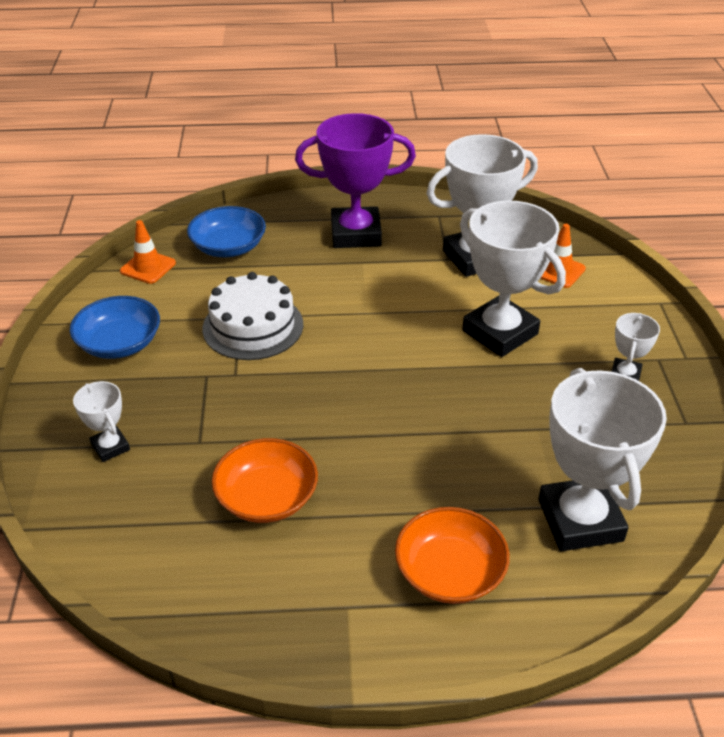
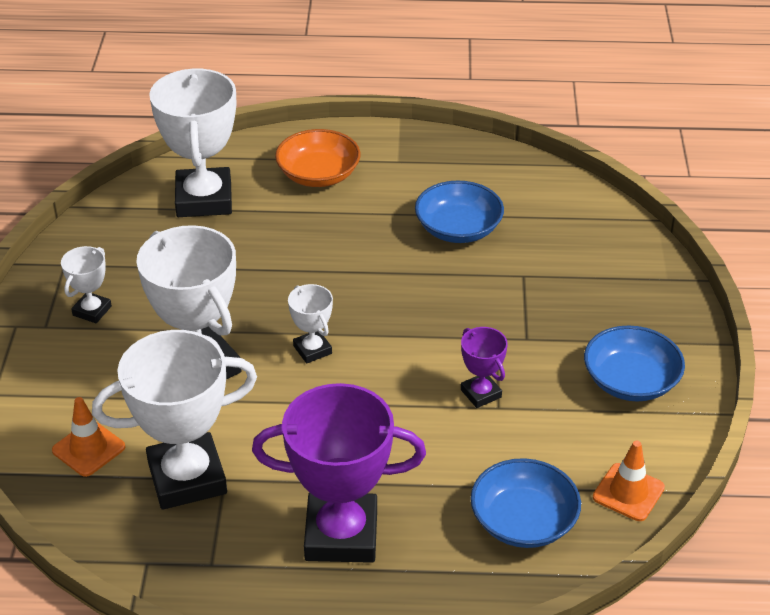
camera: 175 degrees left, 0 degrees up
white trophy [73,381,130,462] -> white trophy moved to [288,284,333,363]
white cake [202,272,303,360] -> purple trophy [461,327,508,408]
orange bowl [212,438,318,523] -> blue bowl [415,180,504,243]

